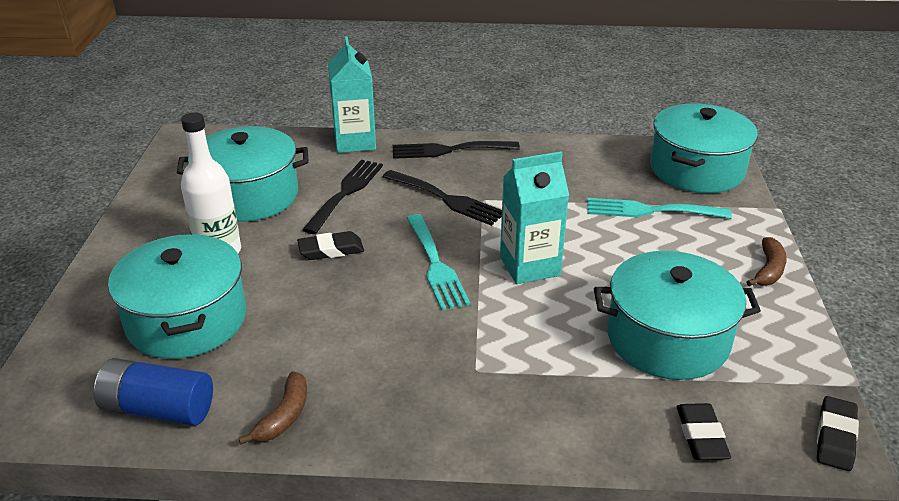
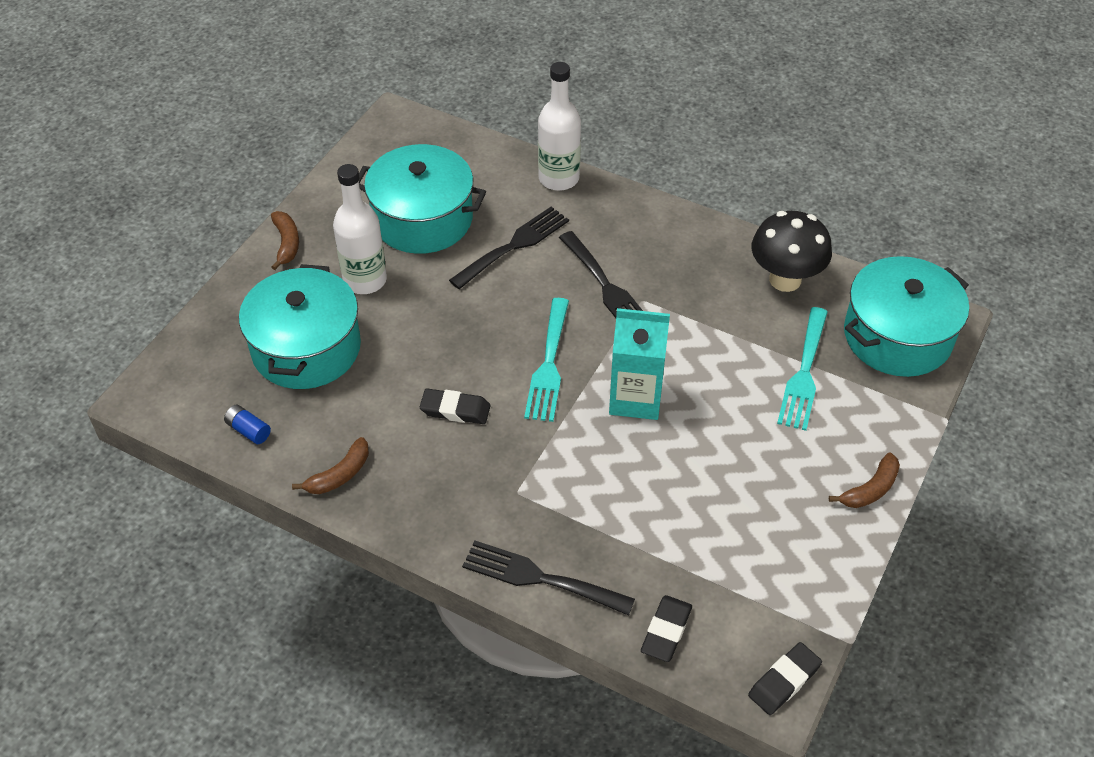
camera: 25 degrees right, 15 degrees up
blue battery [94,358,213,426] -> blue battery [224,405,271,444], size x0.50
black eraser [297,231,364,260] -> black eraser moved to [420,389,490,424]
turquoise carton [328,36,376,153] -> white bottle [538,62,581,191]
black fork [393,141,520,159] -> black fork moved to [462,541,635,616]
turquoise fork [587,198,732,219] -> turquoise fork turned 105 degrees counterclockwise [777,307,828,431]
turquoise pot [594,251,761,380] -> none
none -> brown banana [271,211,299,270]
none -> black mushroom [752,211,832,292]

